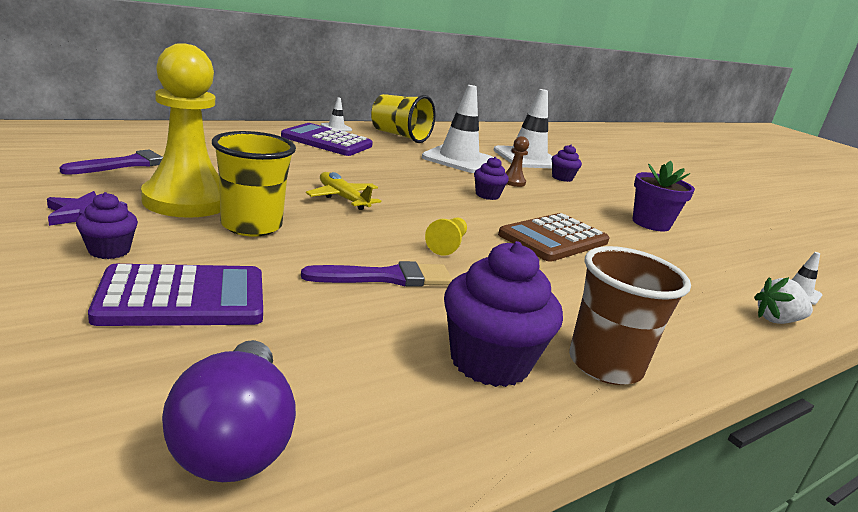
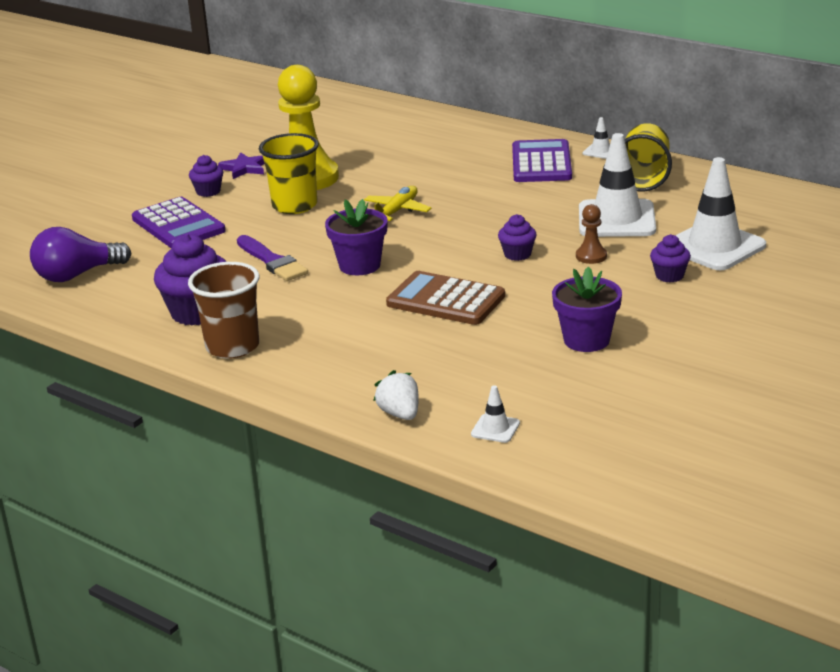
camera: 75 degrees right, 5 degrees up
purple brush [59,149,165,175] -> none
yellow pawn [425,217,467,256] -> purple flower pot [325,199,388,275]

